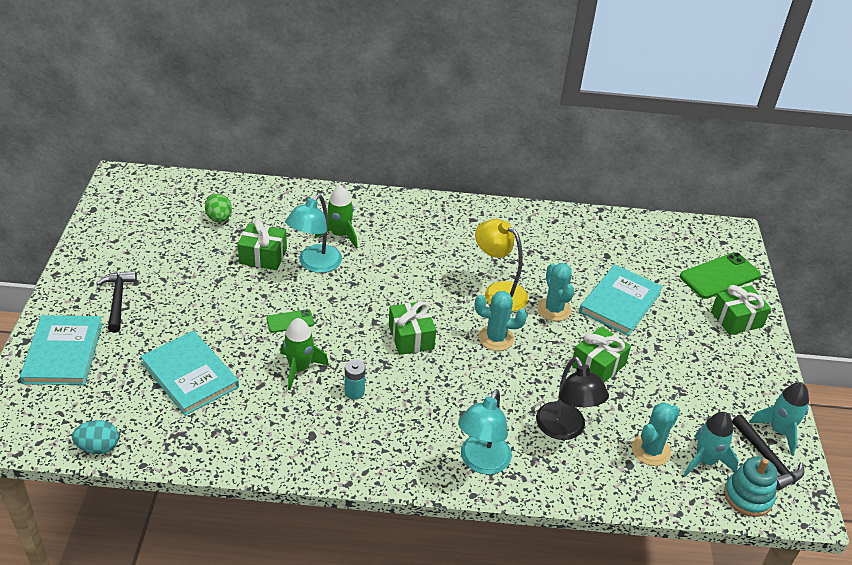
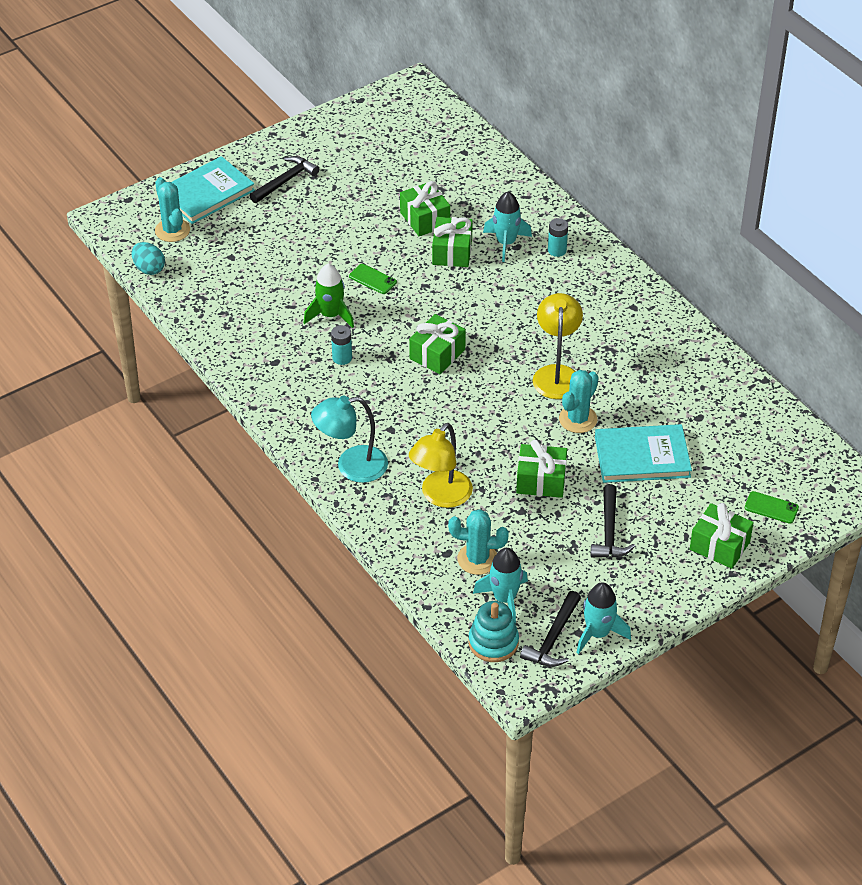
camera: 55 degrees right, 5 degrees up
turquoise book [140,331,239,416] -> none
green egg [205,194,232,223] -> none
turquoise lamp [286,194,342,273] -> green gift [432,217,473,267]
green rocket [315,185,358,248] -> turquoise rocket [483,192,532,262]
turquoise cactus [475,291,527,351] -> turquoise cactus moved to [155,177,190,242]
black lamp [536,356,609,440] -> yellow lamp [409,423,473,508]
green phone [680,252,761,299] -> green phone [745,491,799,524], size x0.53
none -> turquoise battery [548,218,568,257]
none -> black hammer [591,484,635,558]

